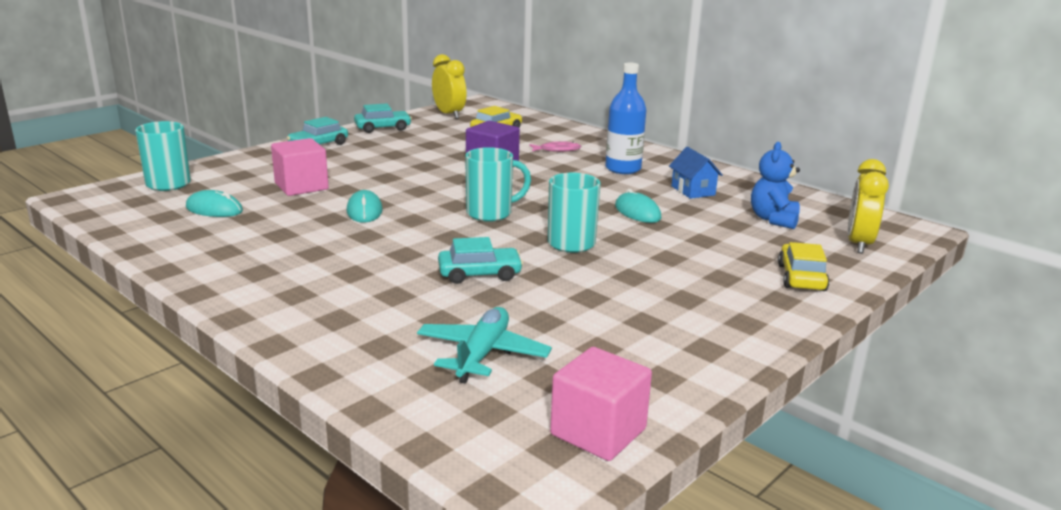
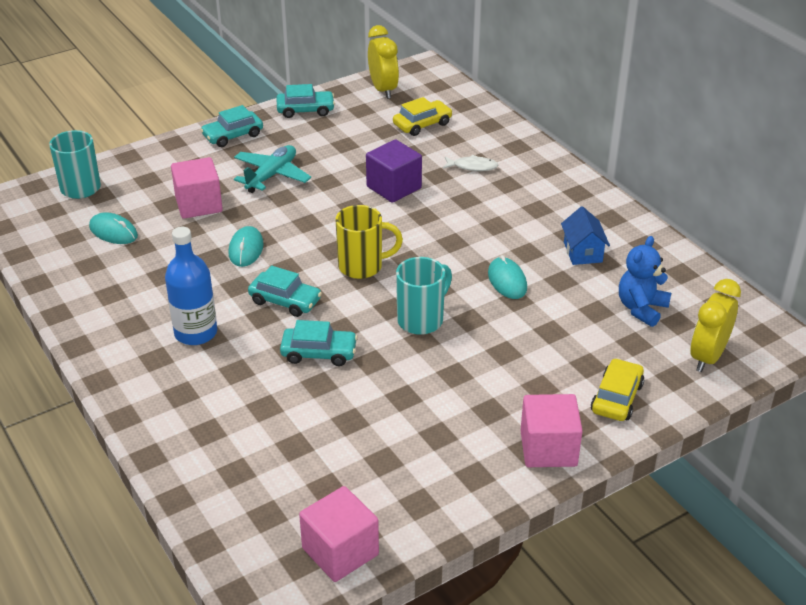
camera: 15 degrees right, 15 degrees up
turquoise plane [417,307,552,384] -> turquoise plane moved to [234,145,311,193]
turquoise mug [465,147,531,222] -> yellow mug [335,205,403,279]
pink fish [529,141,581,152] -> white fish [443,155,498,171]
blue bottle [605,62,646,174] -> blue bottle moved to [165,227,217,345]
none -> turquoise car [248,265,322,317]
none -> pink cube [520,394,583,467]

